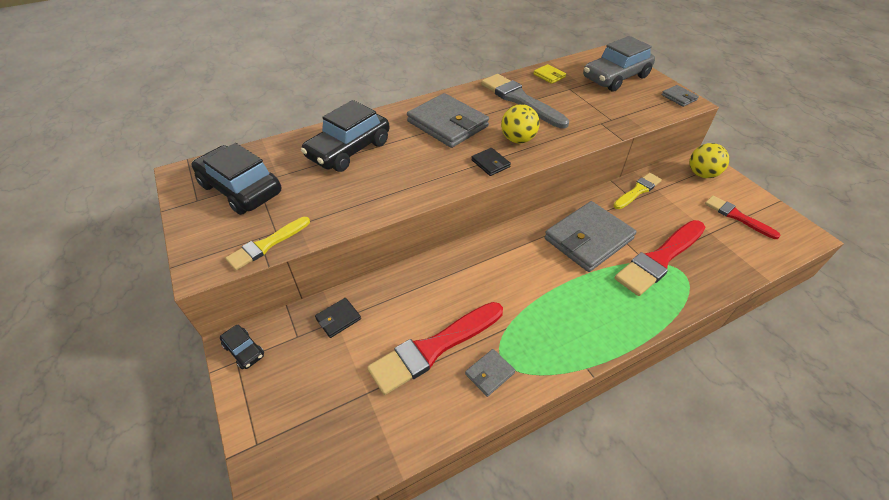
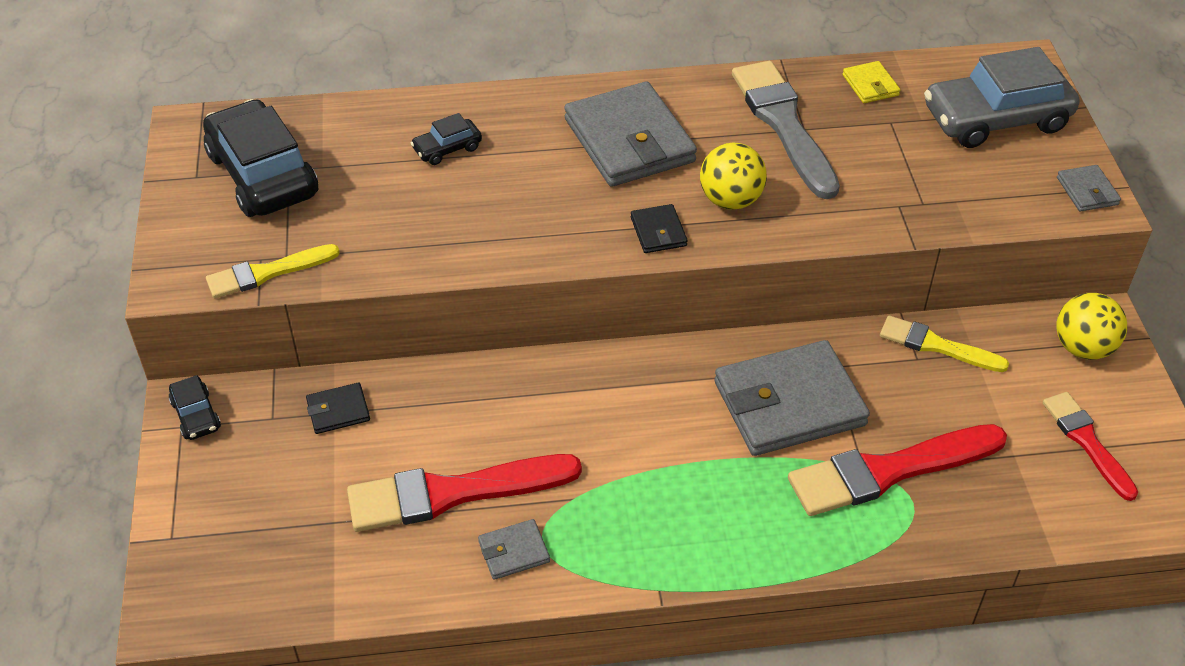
camera: 20 degrees right, 0 degrees up
black car [301,100,390,172] -> black car [411,113,482,165], size x0.46
yellow brush [613,173,662,209] -> yellow brush turned 135 degrees counterclockwise [880,315,1009,372]

